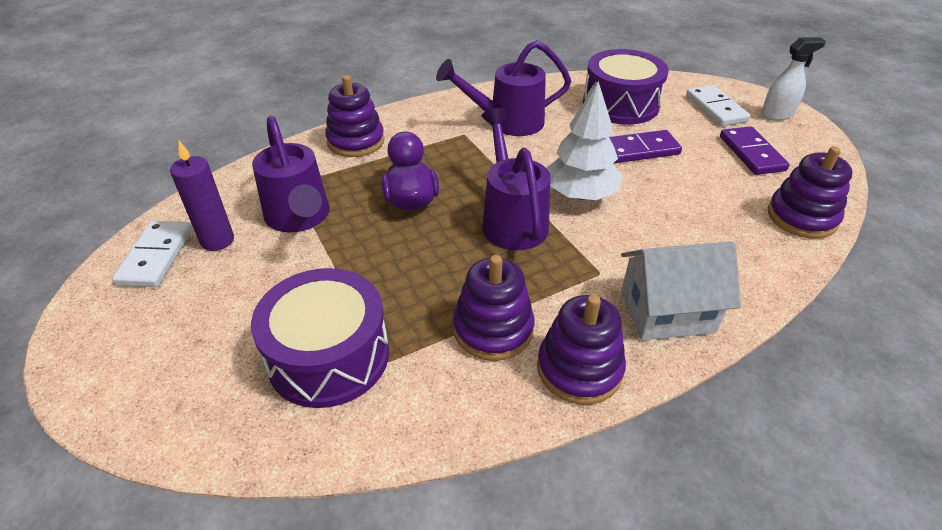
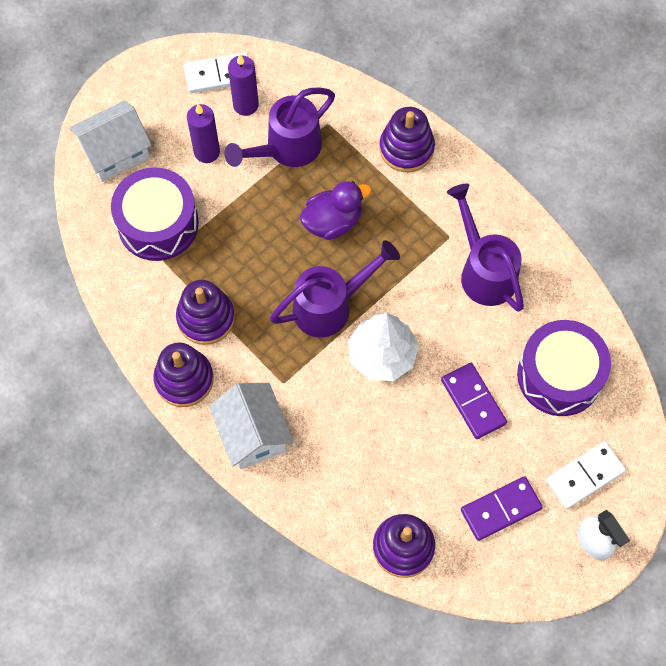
camera: 75 degrees right, 25 degrees up
none -> white house [69,101,152,182]
none -> purple candle [187,104,220,163]

